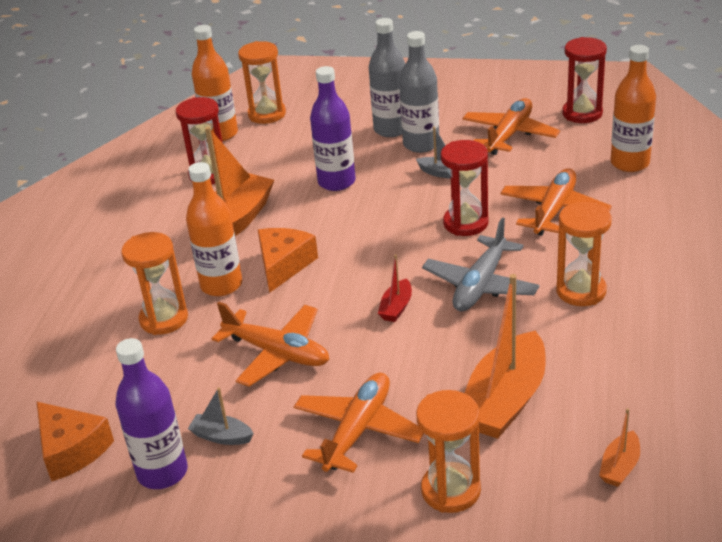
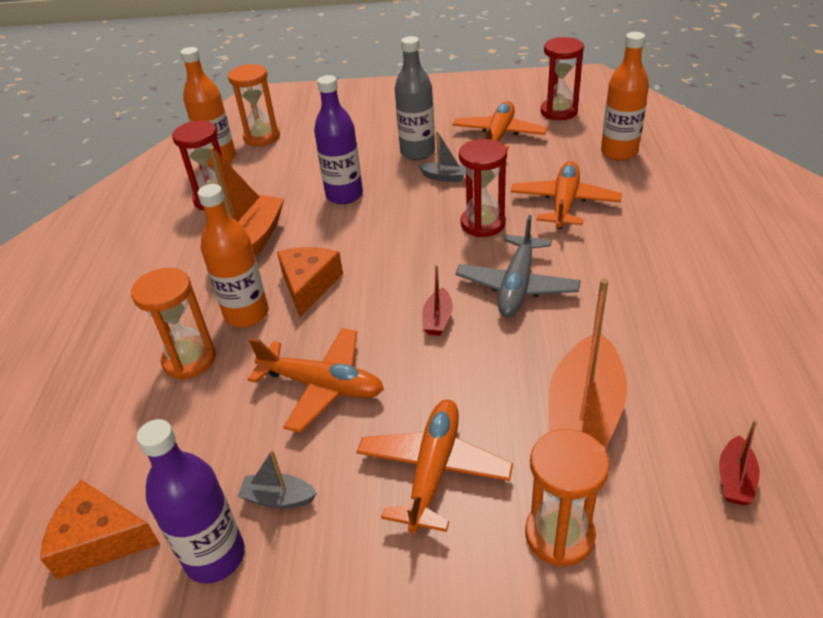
camera: 10 degrees left, 5 degrees up
orange cheese [37,402,114,482] -> orange cheese turned 150 degrees clockwise [40,480,160,579]
grey bottle [369,18,405,137] -> none
orange hourglass [556,202,612,306] -> none
orange boat [599,408,640,487] -> red boat [719,420,760,505]

